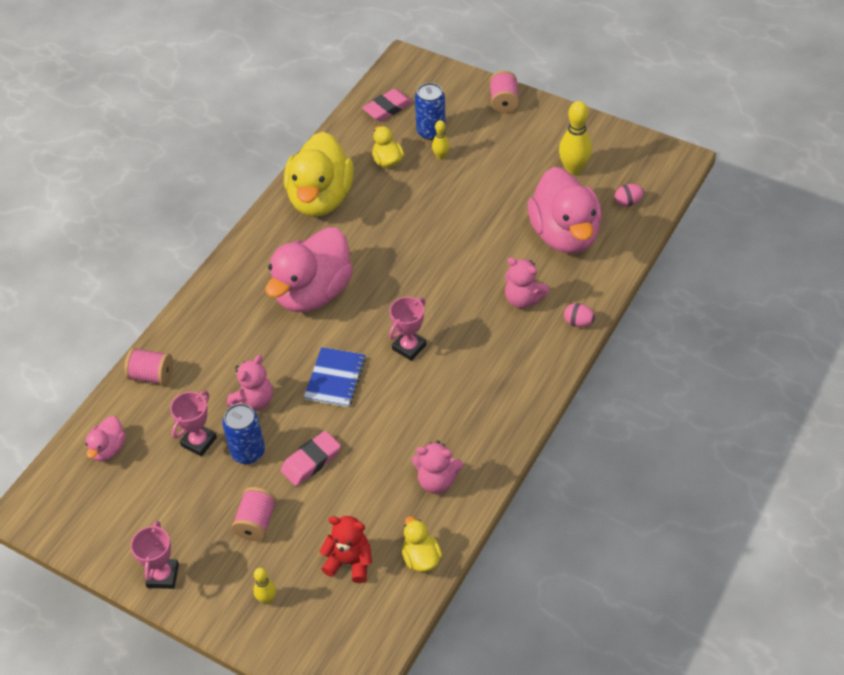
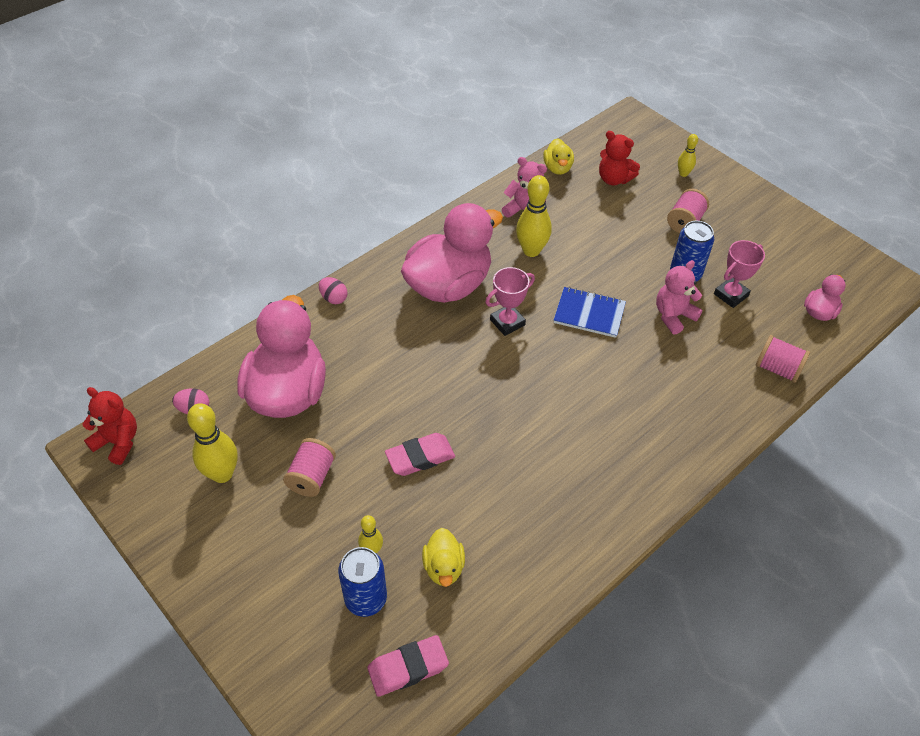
camera: 165 degrees left, 0 degrees up
pink trophy [131,521,179,589] -> none
pink duck [266,227,353,312] -> pink duck moved to [401,203,503,303]
pink eraser [280,431,341,486] -> pink eraser moved to [385,433,455,476]
yellow duck [284,131,354,217] -> none
blue notebook [304,347,366,408] -> blue notebook turned 75 degrees clockwise [554,287,626,338]
pink spool [490,71,519,113] -> pink spool moved to [283,438,336,497]
pink teddy bear [505,257,549,308] -> none
none -> red teddy bear [82,387,137,465]
none -> yellow bowling pin [516,175,552,257]

